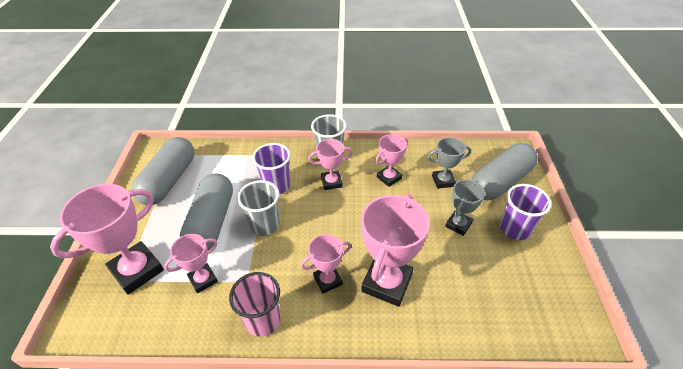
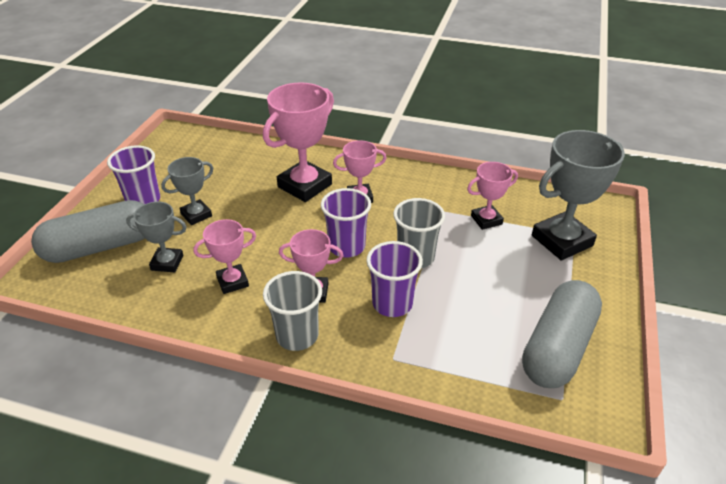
camera: 165 degrees left, 5 degrees down
pink trophy [50,184,164,295] -> grey trophy [532,130,625,260]
grey capsule [180,174,233,250] -> none
pink cup [229,272,281,337] -> none
none -> purple cup [321,188,371,257]

